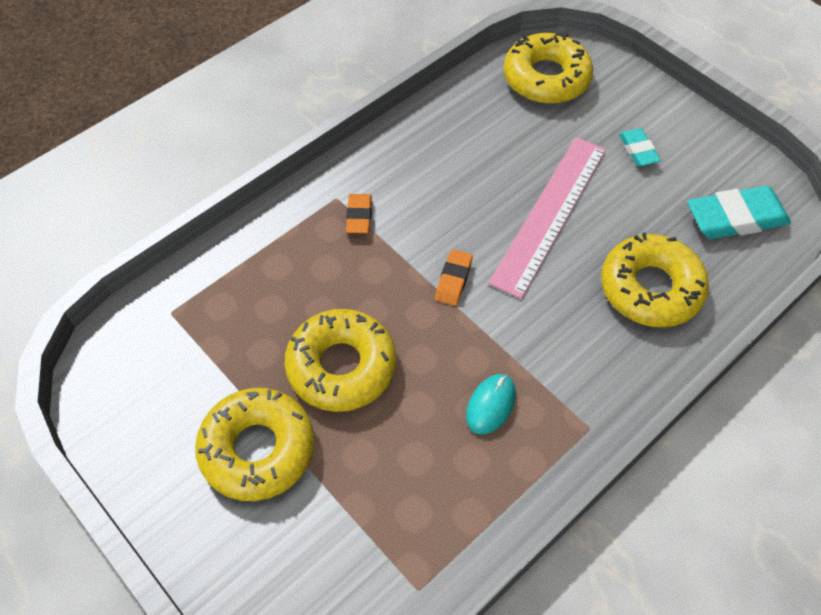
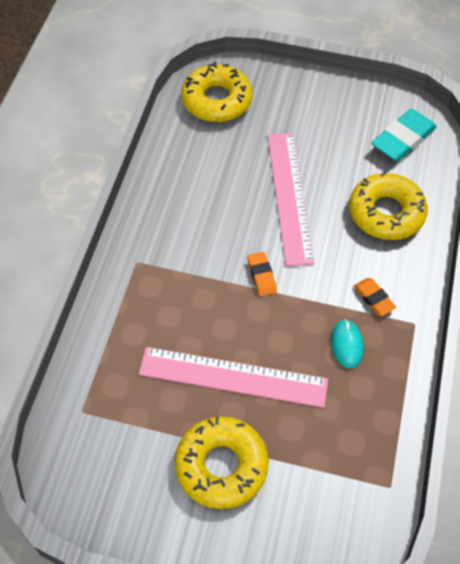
camera: 35 degrees left, 0 degrees up
yellow donut [284,309,396,412] -> pink ruler [139,347,328,408]
orange eraser [346,194,372,233] -> orange eraser moved to [354,278,396,316]
turquoise eraser [619,128,661,166] -> none

